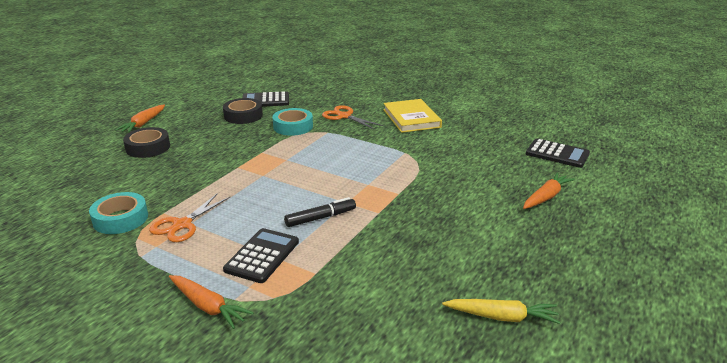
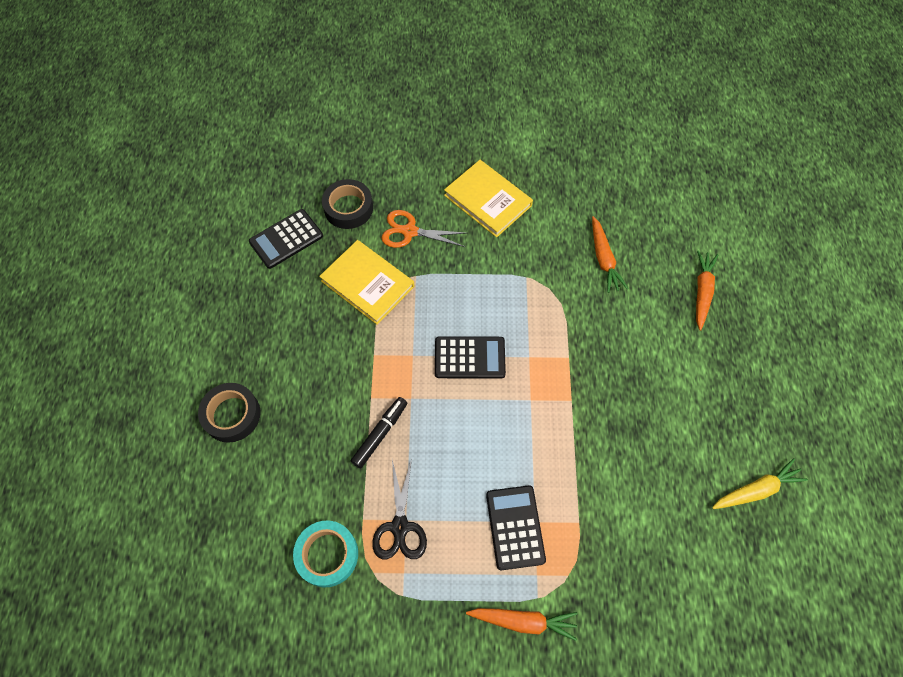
camera: 30 degrees left, 35 degrees up
orange carrot [115,105,165,133] -> orange carrot moved to [592,216,628,293]
orange scissors [149,193,230,242] -> black scissors [372,459,427,559]
black tape [223,98,263,124] -> black tape moved to [322,179,373,229]
turquoise tape [272,108,313,136] -> yellow book [319,240,414,325]
black marker [284,197,356,227] -> black marker moved to [351,397,407,469]
black calculator [526,138,590,168] -> black calculator moved to [435,336,506,379]

